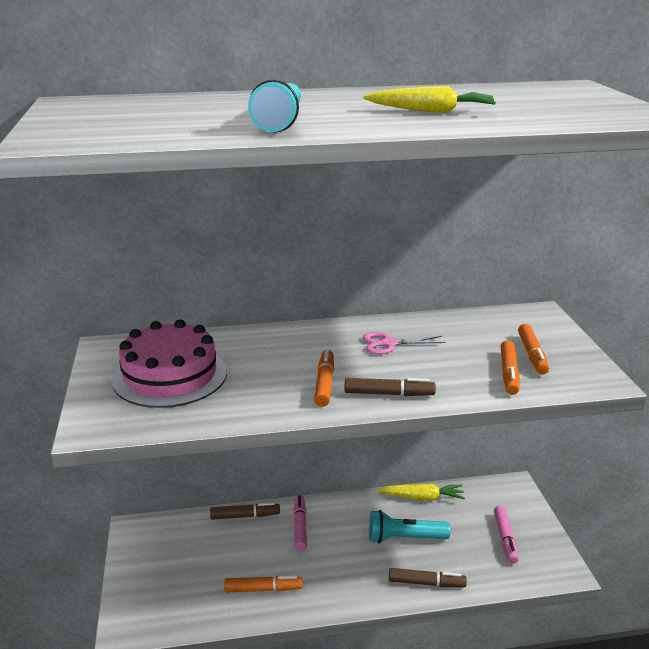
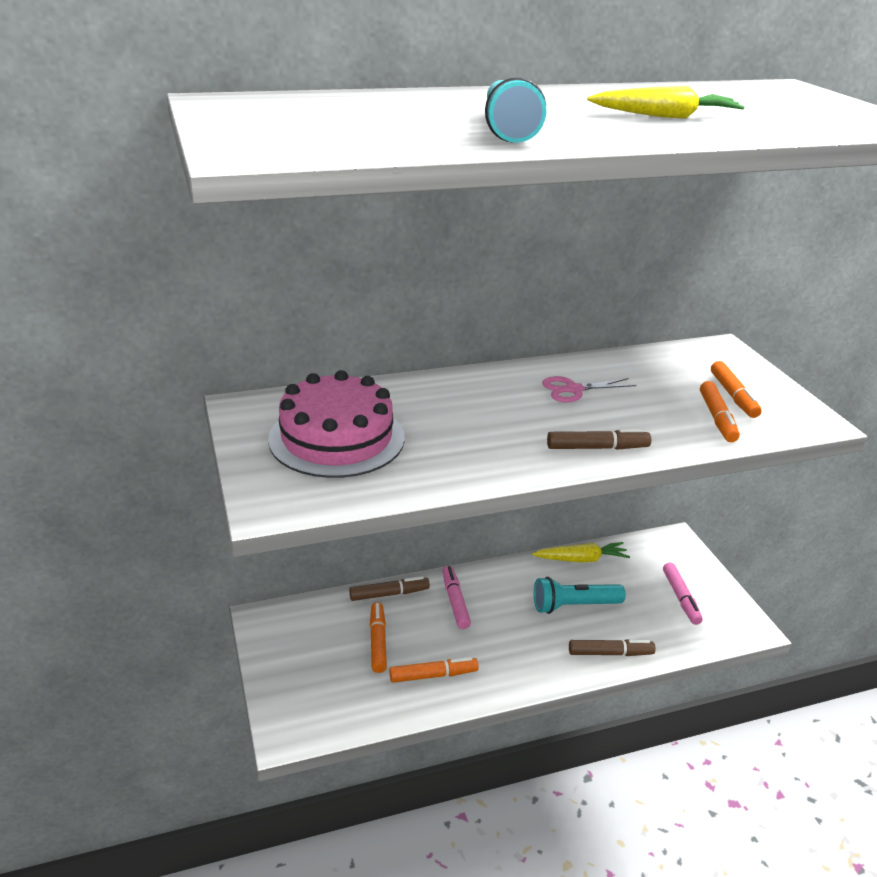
camera: 10 degrees left, 5 degrees up
orange marker [314,349,334,407] -> orange marker moved to [370,602,387,673]

